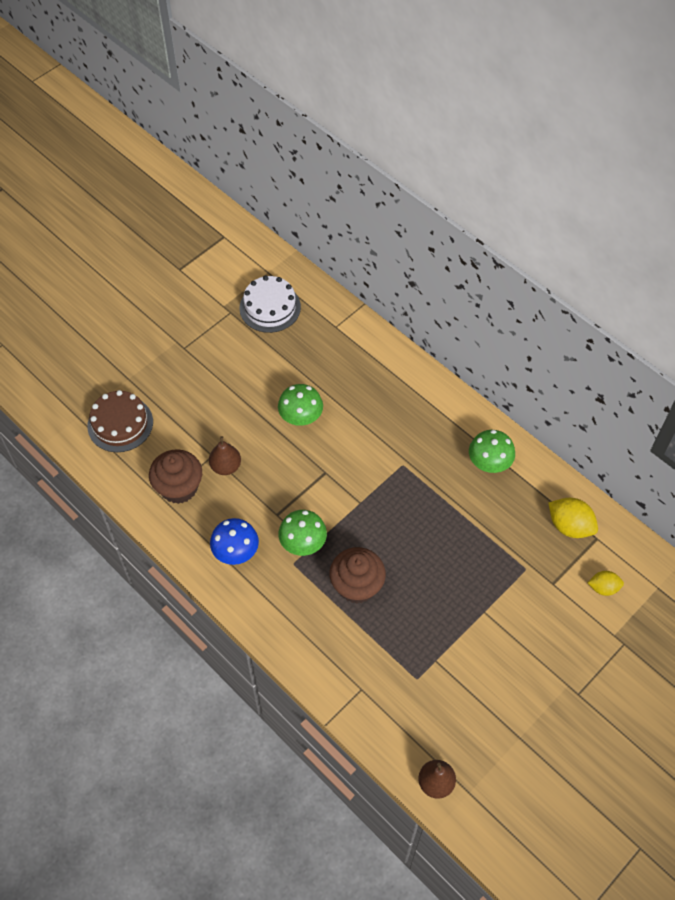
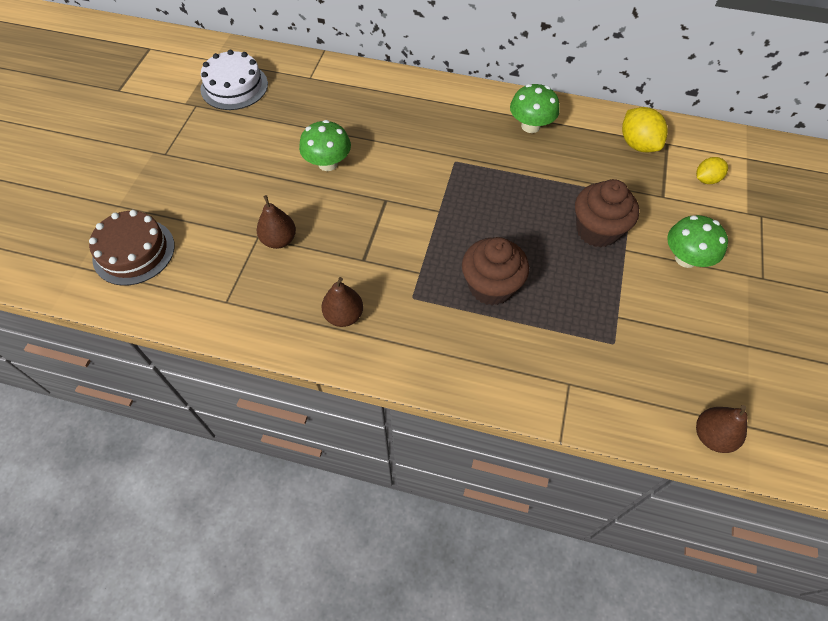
camera: 30 degrees left, 0 degrees up
brown cupcake [149,449,202,504] -> brown cupcake moved to [575,179,639,248]
blue mushroom [210,518,259,565] -> brown pear [321,277,363,327]
green mushroom [279,510,327,556] -> green mushroom moved to [667,215,728,268]
yellow lemon [548,498,598,538] -> yellow lemon turned 60 degrees clockwise [622,107,668,152]

